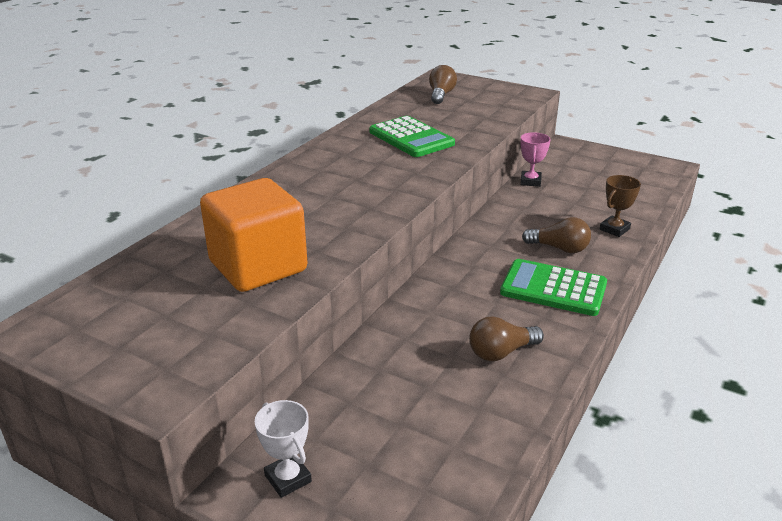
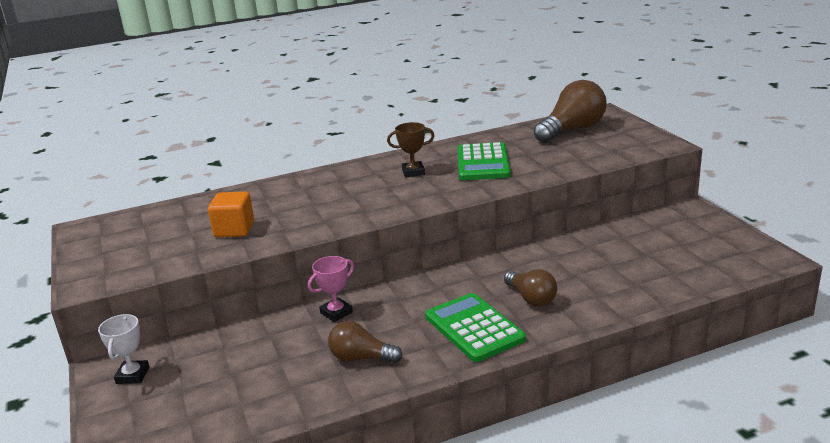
camera: 40 degrees right, 5 degrees down
orange cube [200,178,308,292] -> orange cube [208,191,254,237], size x0.57
brown light bulb [429,65,457,104] -> brown light bulb [534,80,607,143], size x1.67
pink trophy [520,132,551,187] -> pink trophy moved to [308,256,354,322]
brown trophy [600,175,641,237] -> brown trophy moved to [387,122,434,177]

